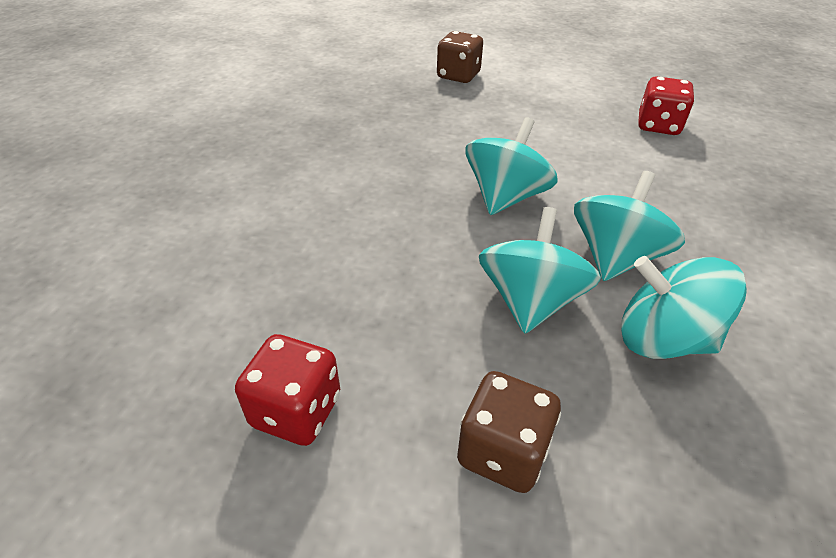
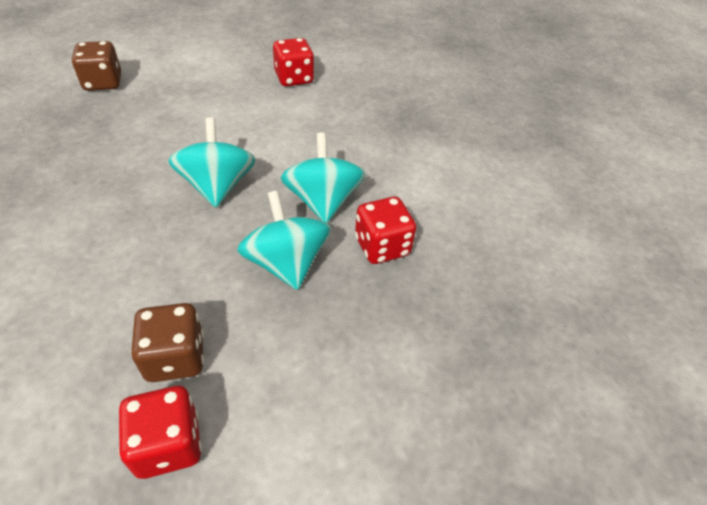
camera: 40 degrees left, 5 degrees up
brown dice [457,371,561,493] -> brown dice moved to [131,303,204,382]
turquoise spinning top [621,256,747,359] -> red dice [355,197,416,264]

